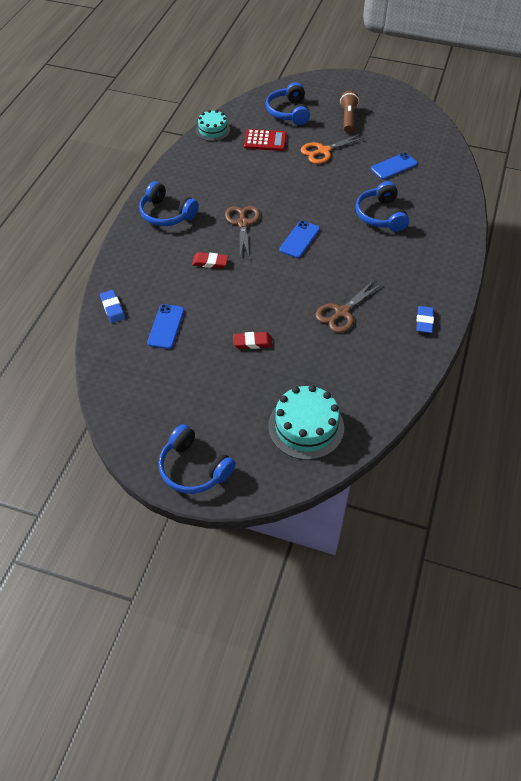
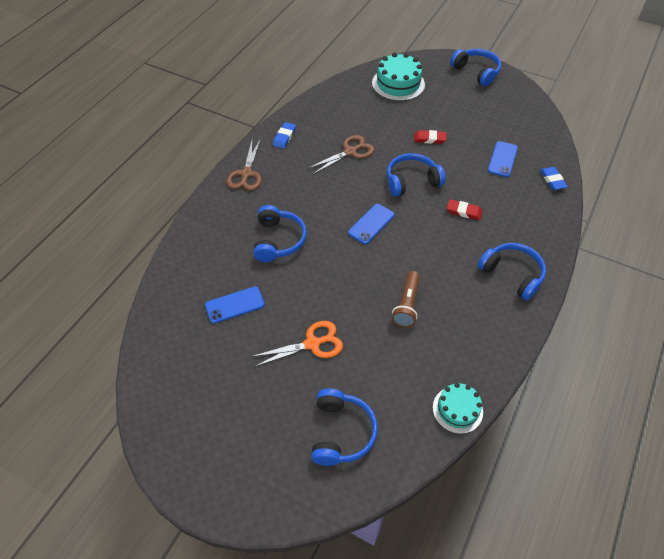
camera: 170 degrees left, 0 degrees up
brown scissors [225,206,260,260] -> brown scissors moved to [226,139,262,190]
red calculator [244,129,287,151] -> none
brown flashlight [340,91,359,133] -> brown flashlight moved to [392,271,420,327]
none -> blue headphones [387,153,446,197]

